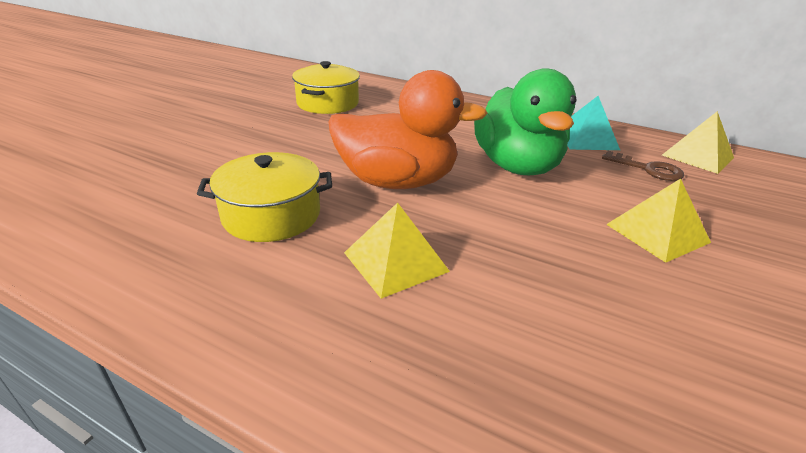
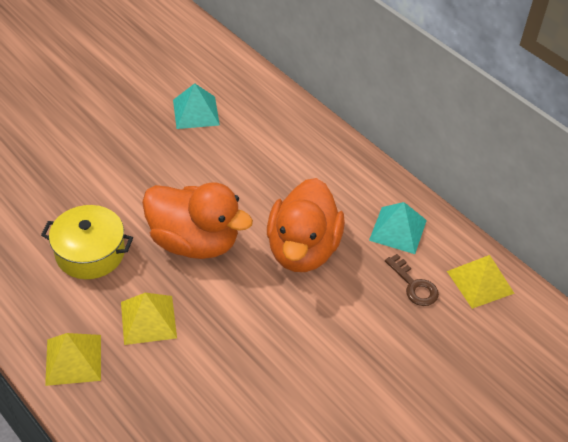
camera: 20 degrees right, 15 degrees up
yellow pot [292,61,360,114] -> turquoise pyramid [173,83,220,129]
green duck [474,68,577,175] -> orange duck [267,178,345,272]
yellow pyramid [606,179,711,263] -> yellow pyramid moved to [45,333,101,386]

